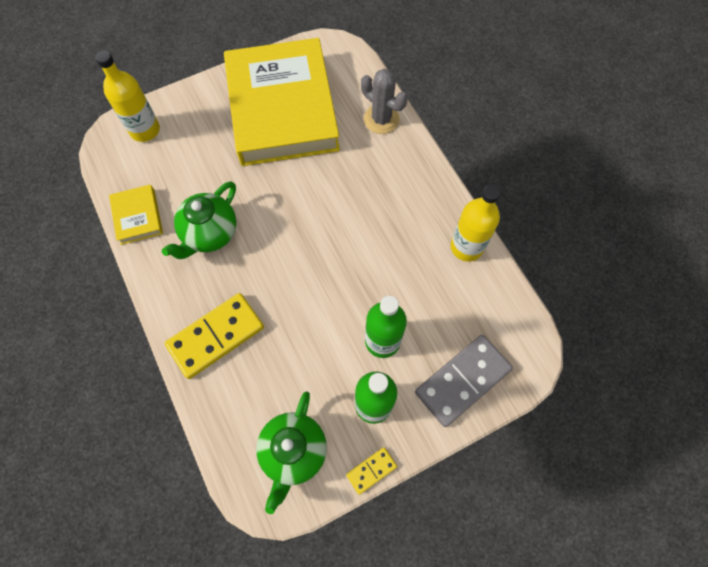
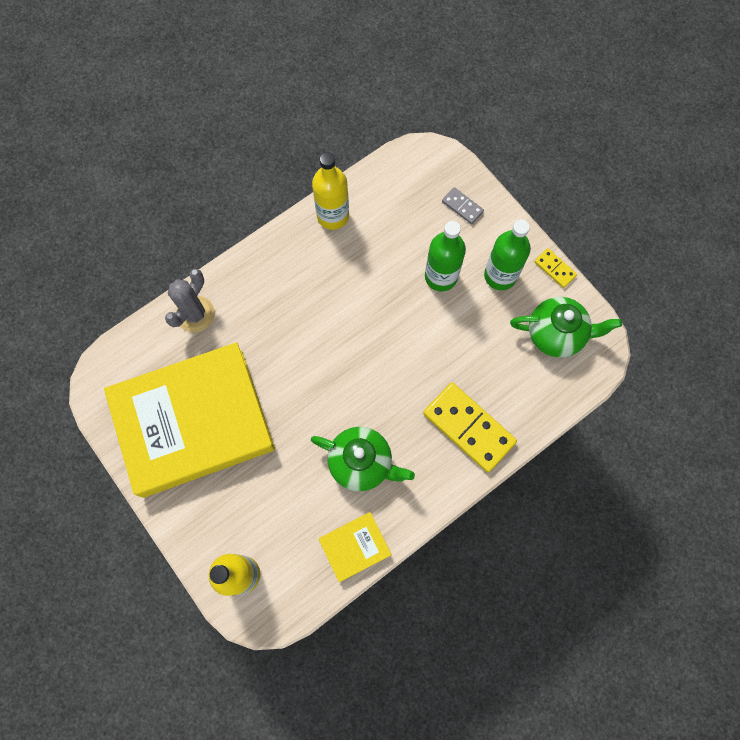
camera: 100 degrees left, 5 degrees up
grey domino [415,335,513,427] -> grey domino [442,187,484,224], size x0.49

